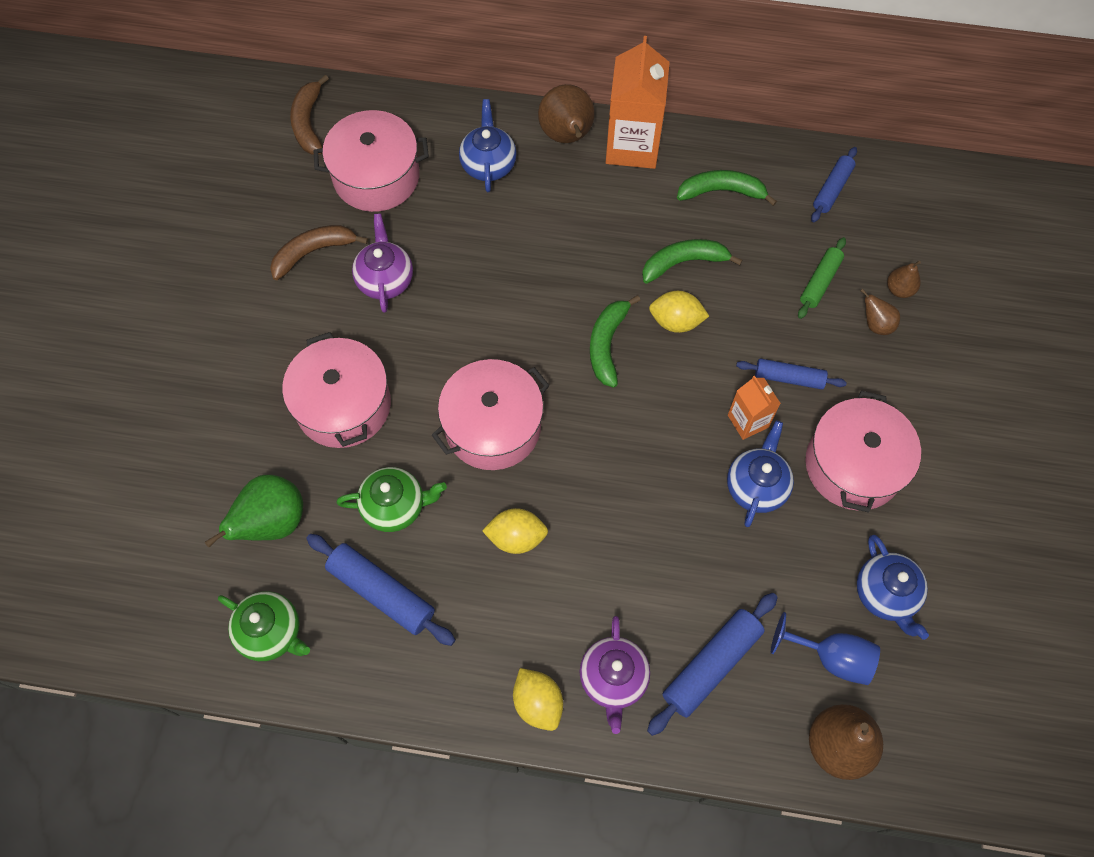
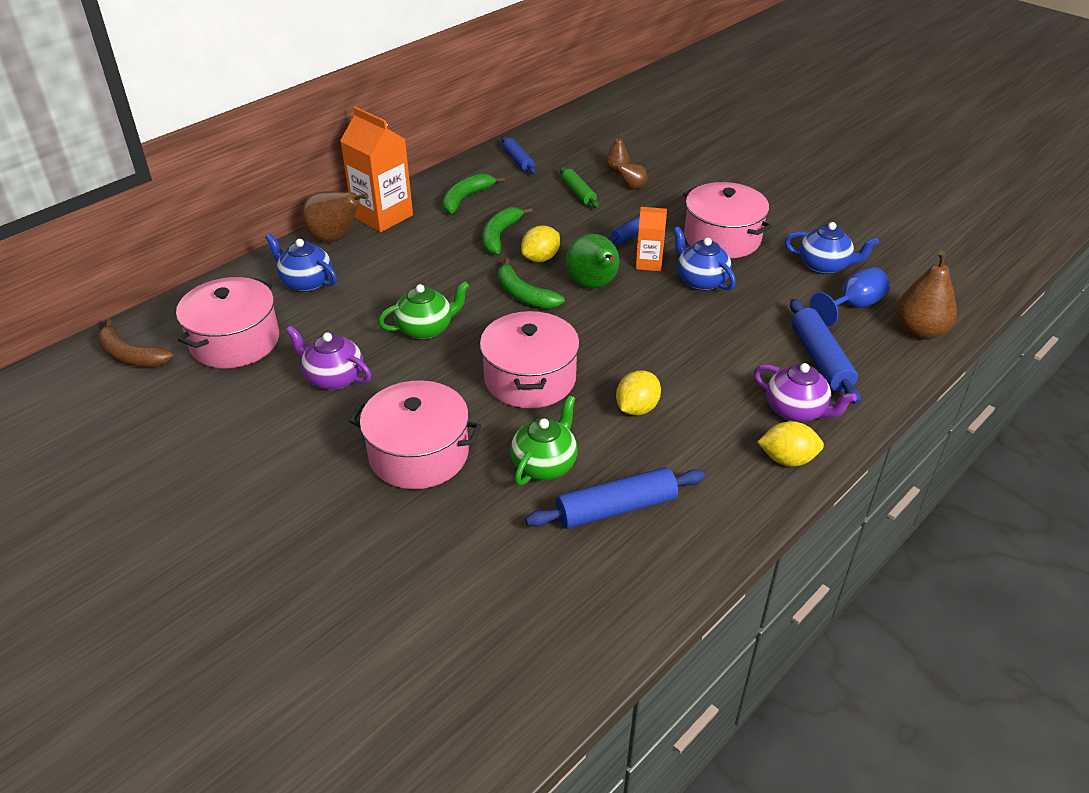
camera: 55 degrees left, 25 degrees down
green pear [205,475,303,548] -> green pear moved to [566,234,619,288]
green teapot [218,591,310,661] -> green teapot moved to [378,281,470,340]
brown banana [270,225,368,280] -> none

